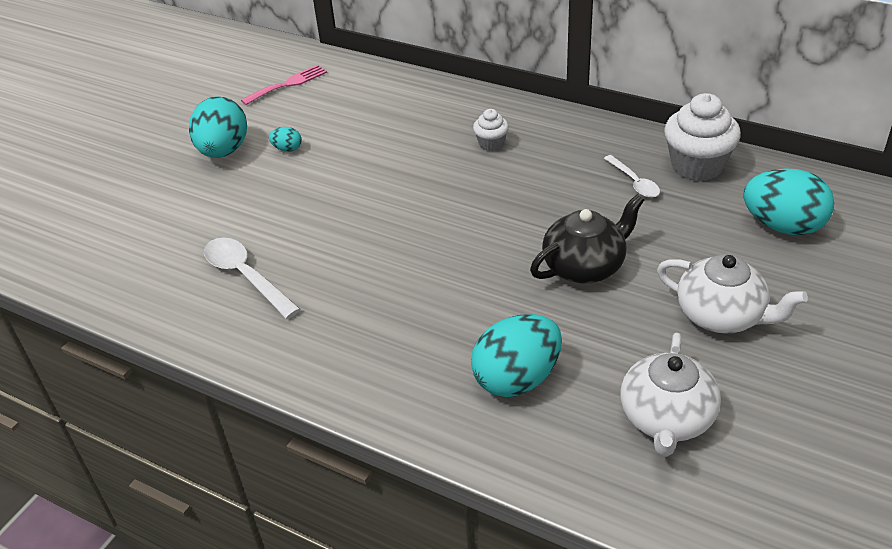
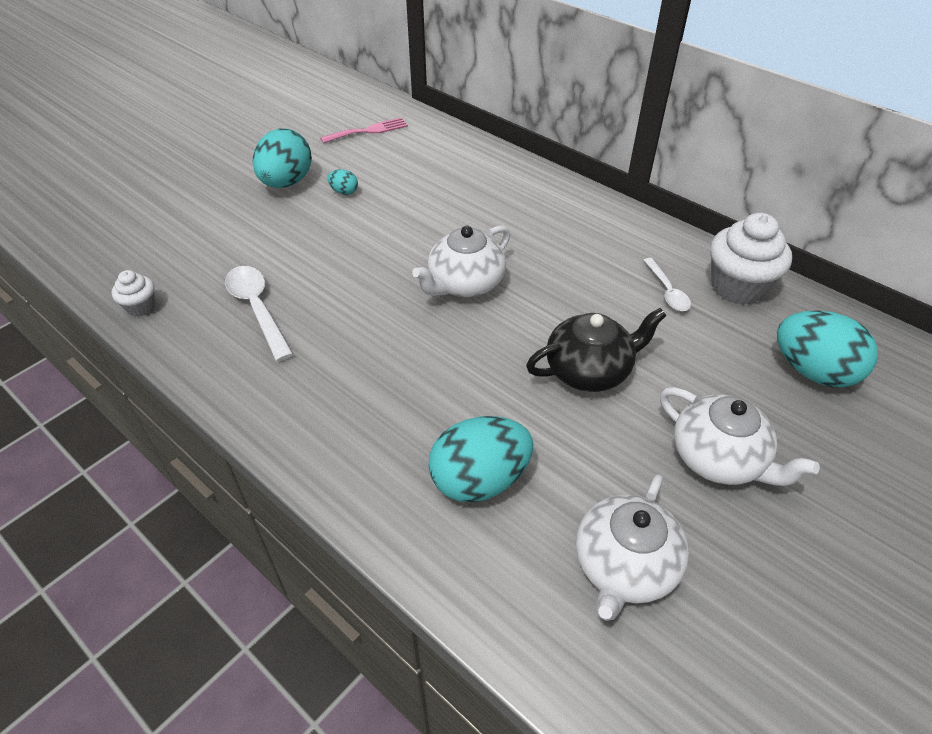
camera: 10 degrees right, 5 degrees up
white cupcake [473,109,509,151] -> white cupcake moved to [112,270,155,316]
none -> white teapot [412,225,510,297]

